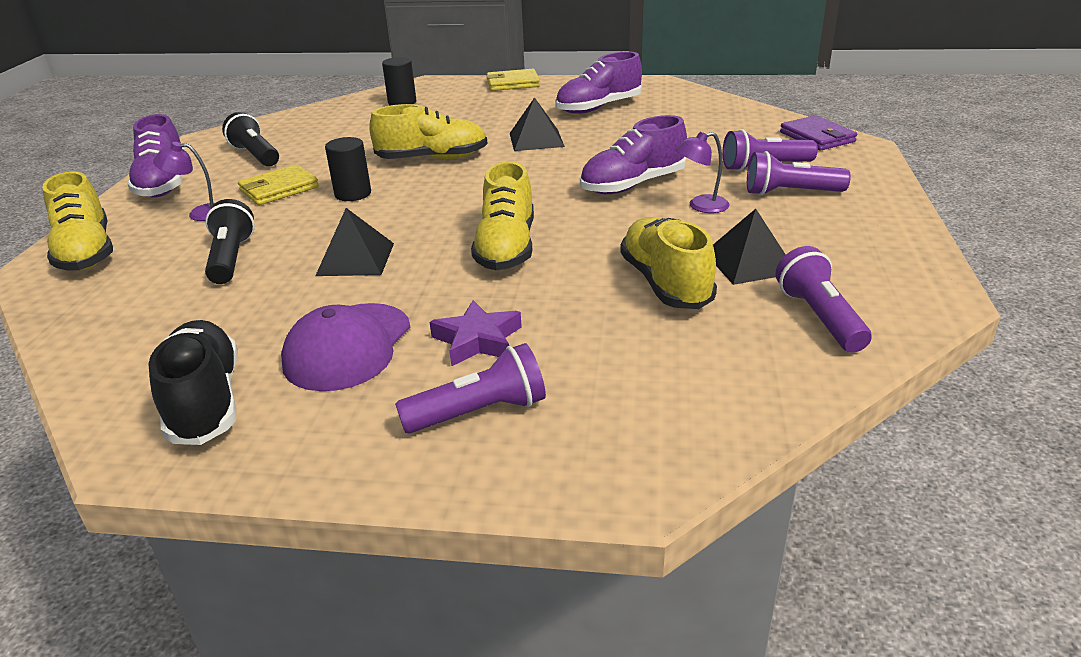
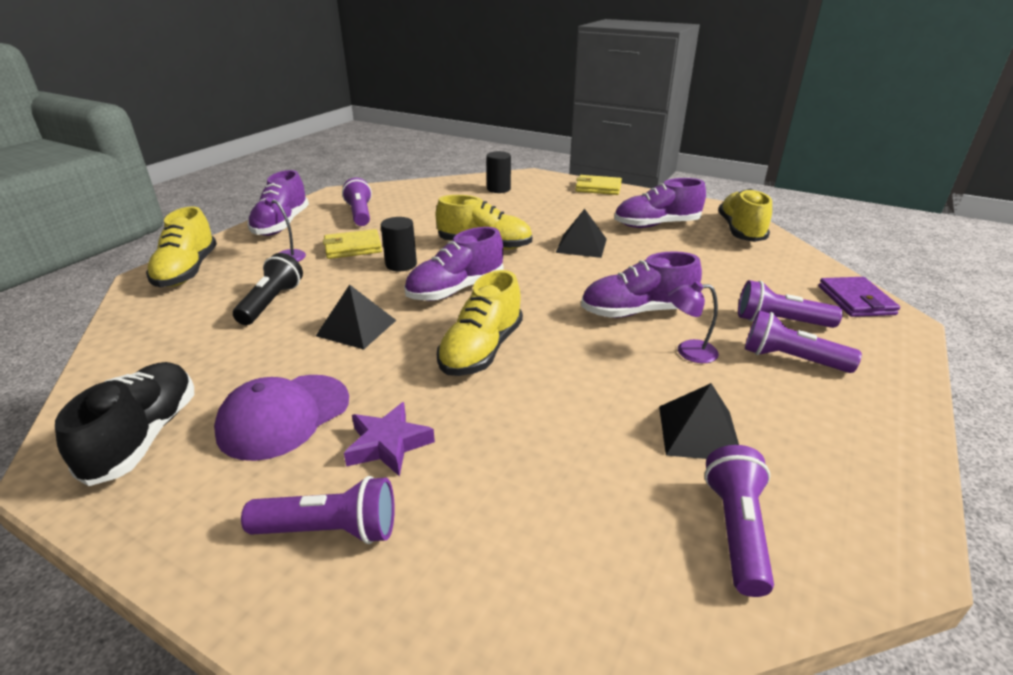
camera: 20 degrees right, 0 degrees up
black flashlight [222,112,279,167] -> purple flashlight [342,178,372,226]
yellow shoe [620,217,717,309] -> yellow shoe moved to [718,189,772,242]
none -> purple shoe [404,227,503,301]

